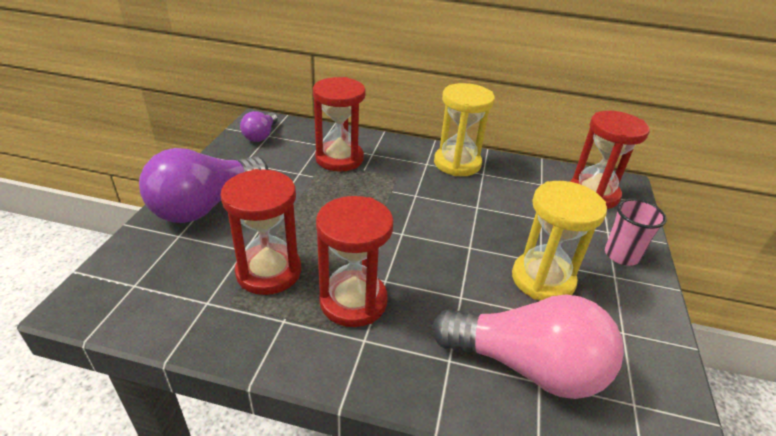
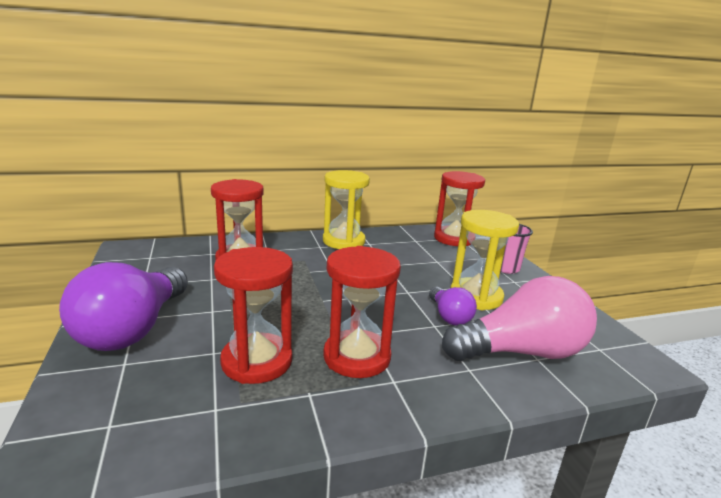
camera: 30 degrees left, 15 degrees down
purple light bulb [240,111,278,142] -> purple light bulb moved to [429,287,477,326]

